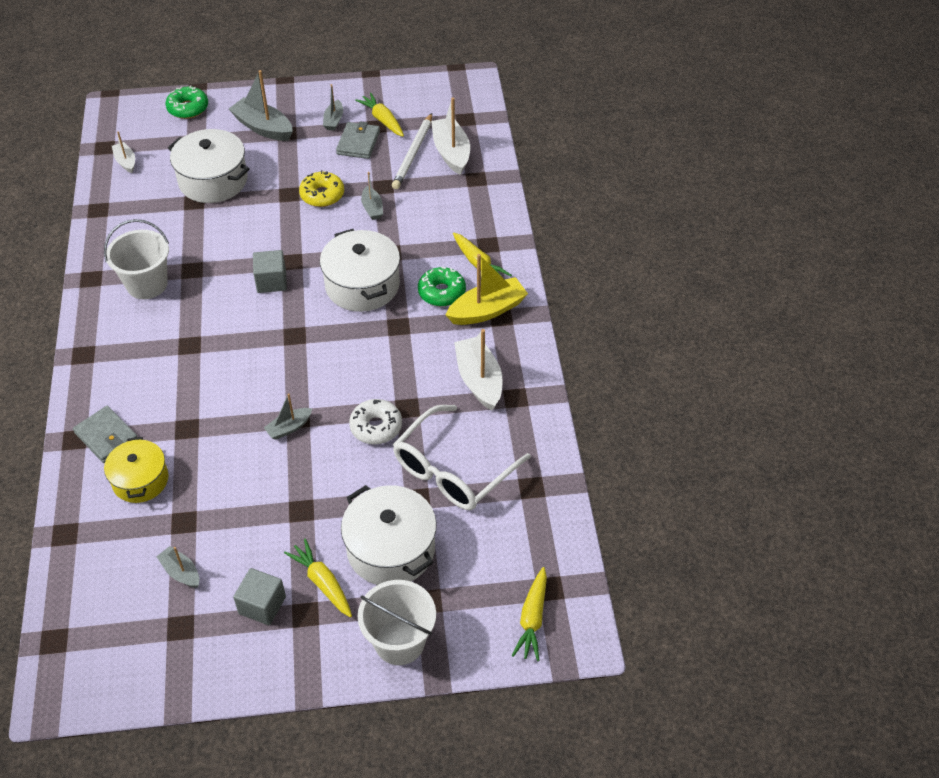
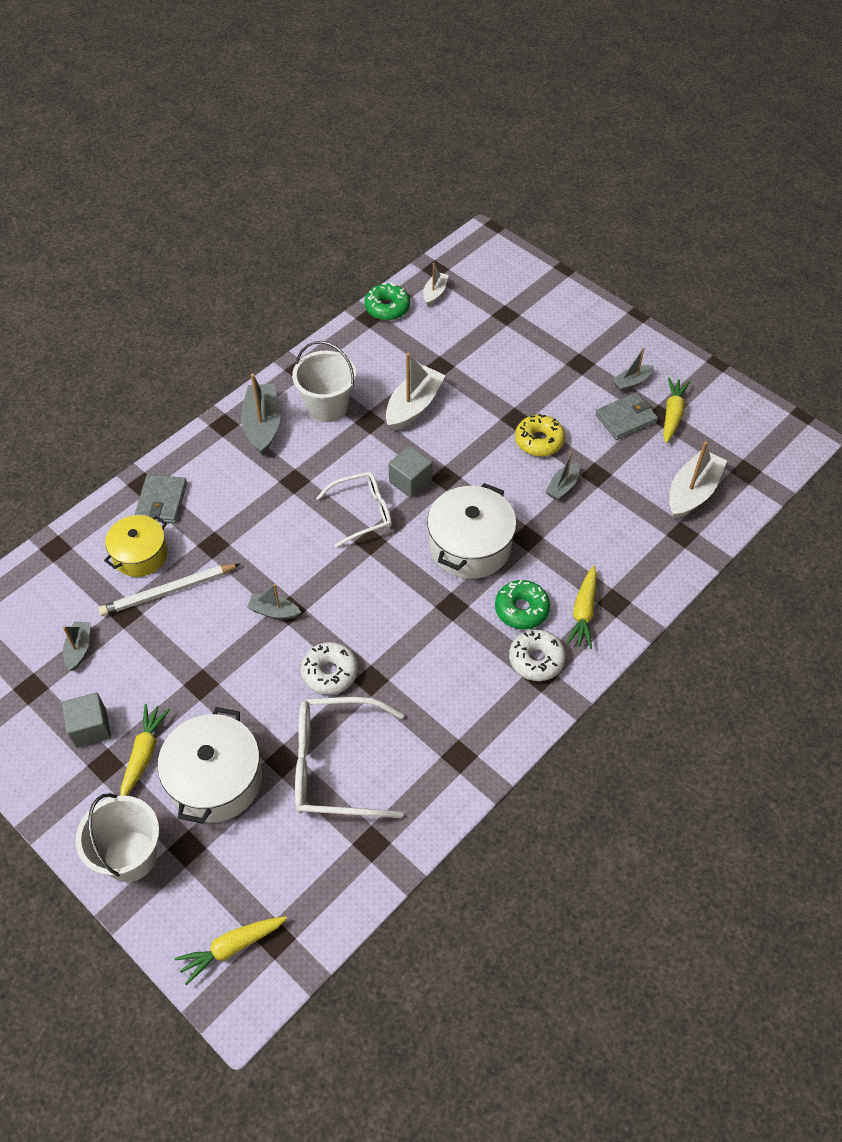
camera: 50 degrees right, 5 degrees up
green donut [165,85,208,119] -> green donut moved to [364,283,410,320]
white pot [168,129,250,203] -> none
grey boat [229,70,293,141] -> grey boat moved to [241,374,281,456]
white pencil [392,113,432,189] -> white pencil moved to [98,564,240,616]
yellow boat [446,254,528,325] -> white donut [509,629,566,681]
white boat [454,329,503,411] -> white boat moved to [386,353,446,431]
none -> white glasses [316,472,392,548]

